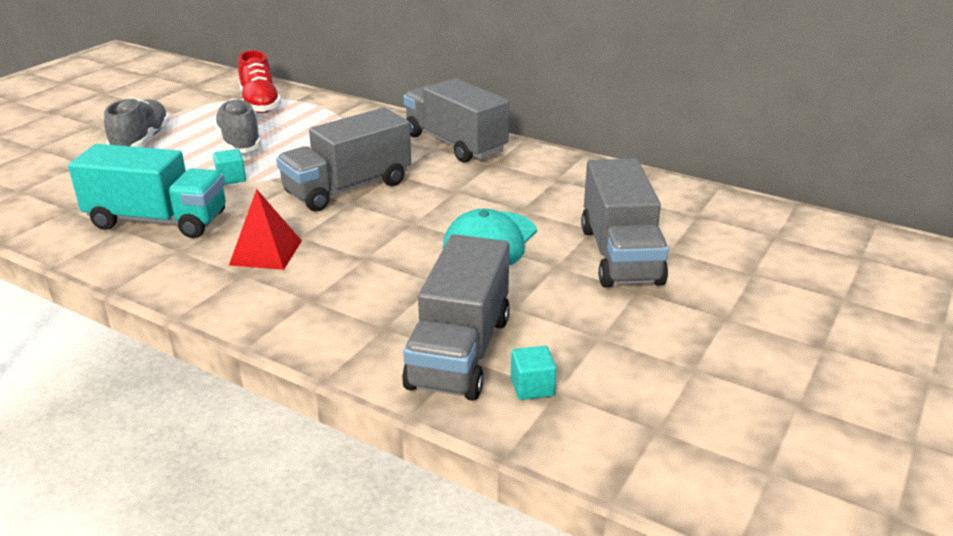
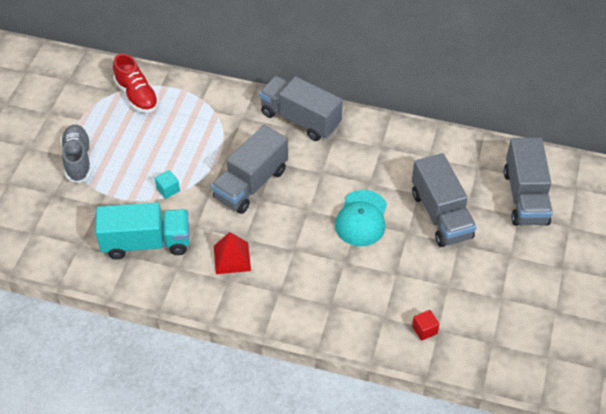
camera: 15 degrees left, 20 degrees up
grey shoe [214,98,262,153] -> none
grey truck [402,234,510,401] -> grey truck moved to [504,137,553,226]
turquoise cube [511,346,556,400] -> red cube [412,310,439,340]

